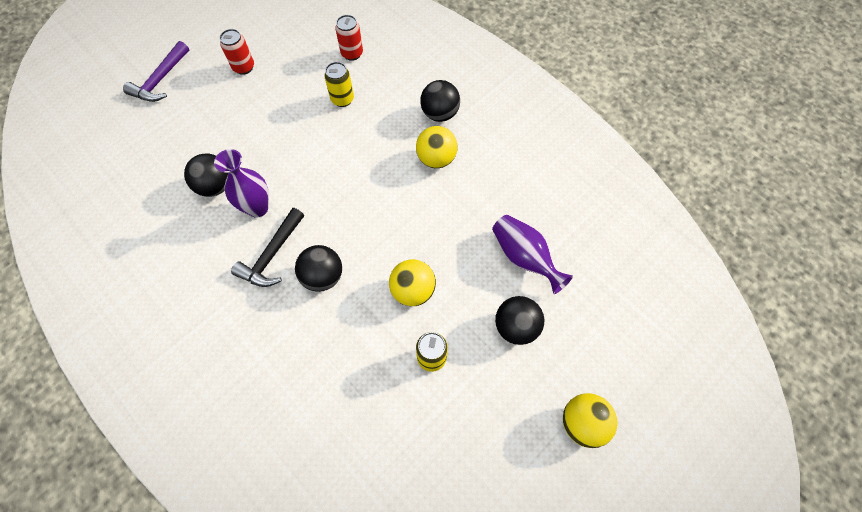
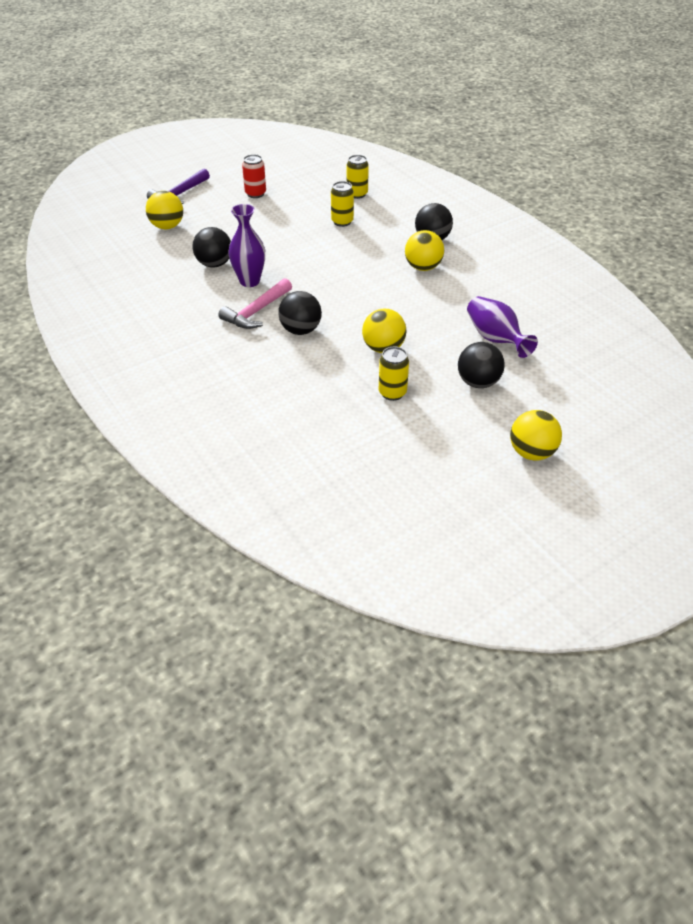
camera: 10 degrees right, 20 degrees down
black hammer [231,208,304,287] -> pink hammer [219,278,292,329]
red can [335,15,363,61] -> yellow can [347,155,369,199]
none -> yellow ball [146,191,183,229]

